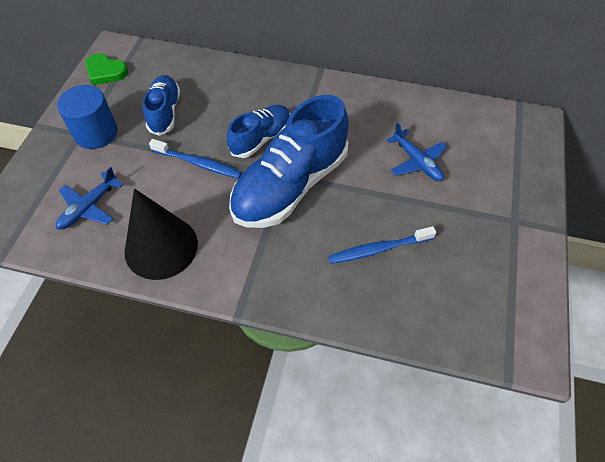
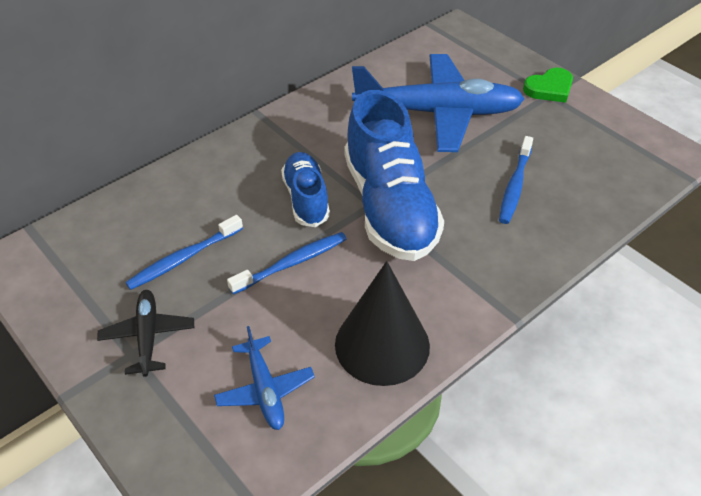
camera: 55 degrees left, 10 degrees down
blue cylinder [57,85,118,149] -> black plane [97,290,194,377]
green heart [85,53,128,85] -> green heart moved to [523,68,573,103]
blue shoe [143,75,180,136] -> blue toothbrush [125,215,243,290]
blue plane [386,123,447,181] -> blue plane [352,54,525,152], size x2.11

